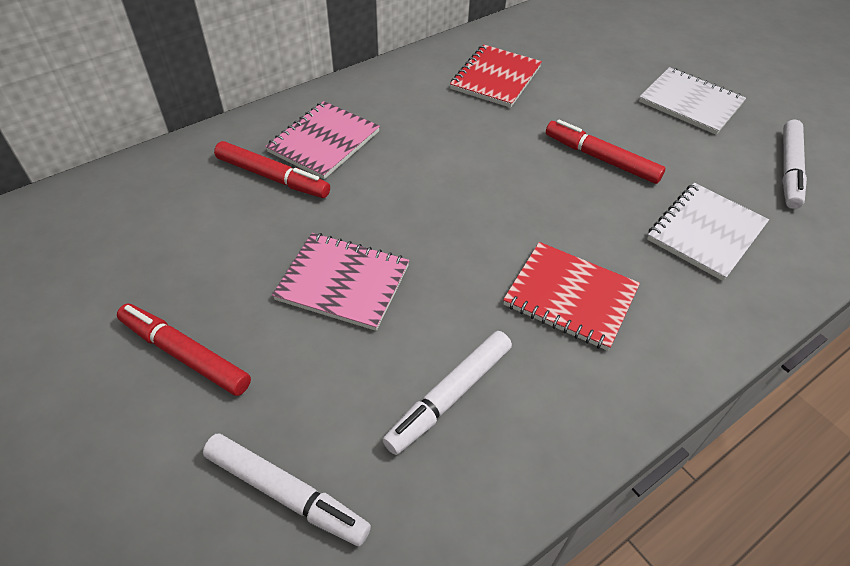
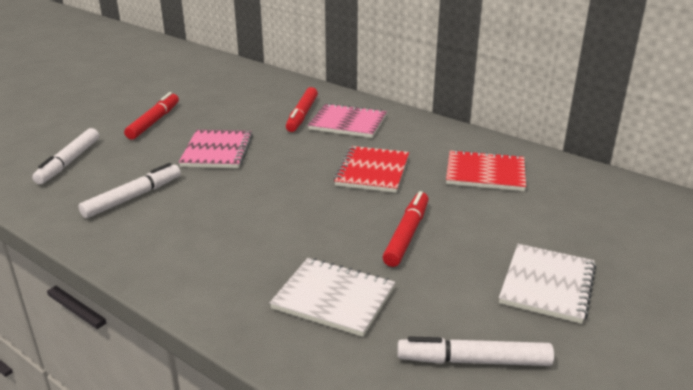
camera: 75 degrees right, 20 degrees down
white marker [383,331,512,455] -> white marker turned 105 degrees clockwise [78,163,181,218]
red notebook [503,242,640,351] -> red notebook moved to [334,146,409,193]

